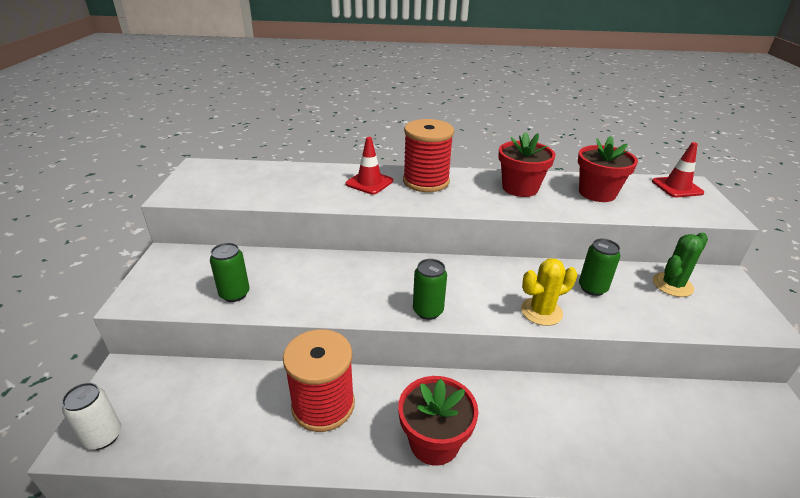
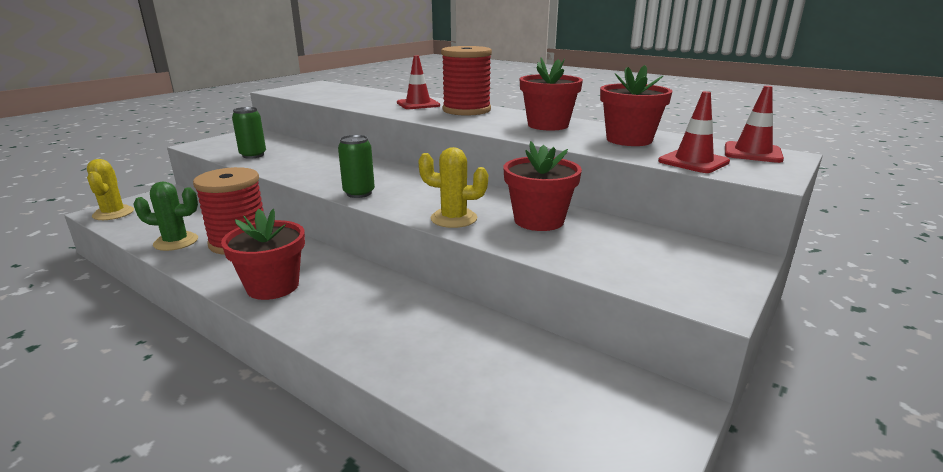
camera: 35 degrees right, 10 degrees down
white can [62,383,121,450] -> yellow cactus [87,159,134,220]
green can [579,239,621,296] -> red flower pot [503,141,582,231]
green cactus [653,233,708,297] -> green cactus moved to [133,182,198,251]
none -> red traffic cone [658,91,730,173]

